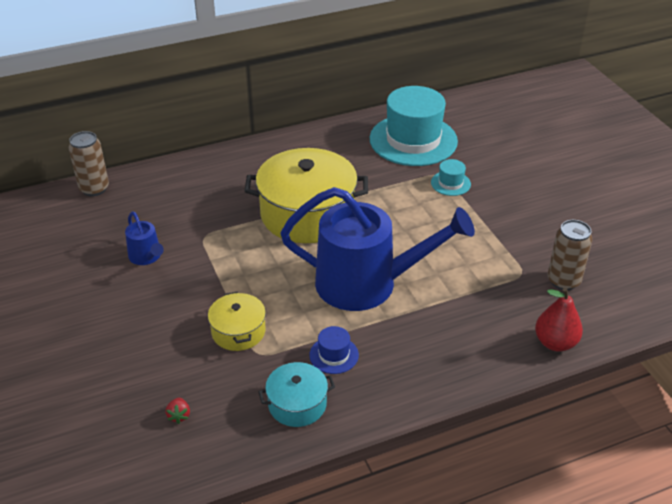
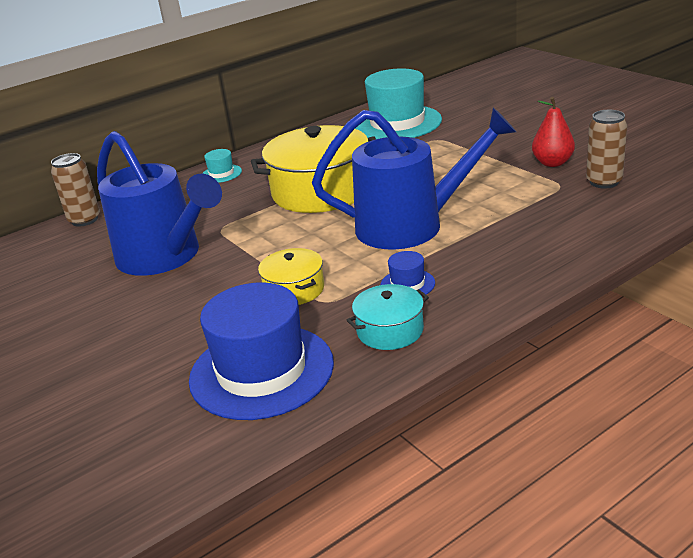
camera: 10 degrees left, 10 degrees down
blue watering can [125,211,164,265] -> blue watering can [97,131,222,276], size x2.33
red strawberry [166,398,190,424] -> blue hat [189,282,334,420]
turquoise hat [431,159,471,196] -> turquoise hat moved to [202,149,242,183]
red pear [535,288,583,352] -> red pear moved to [532,97,575,167]

